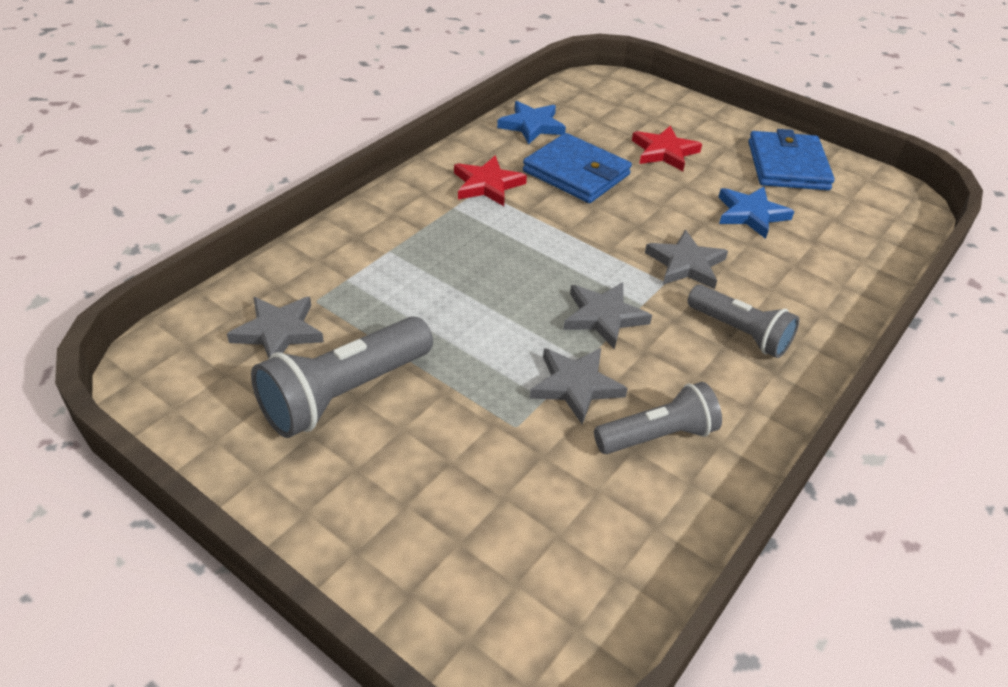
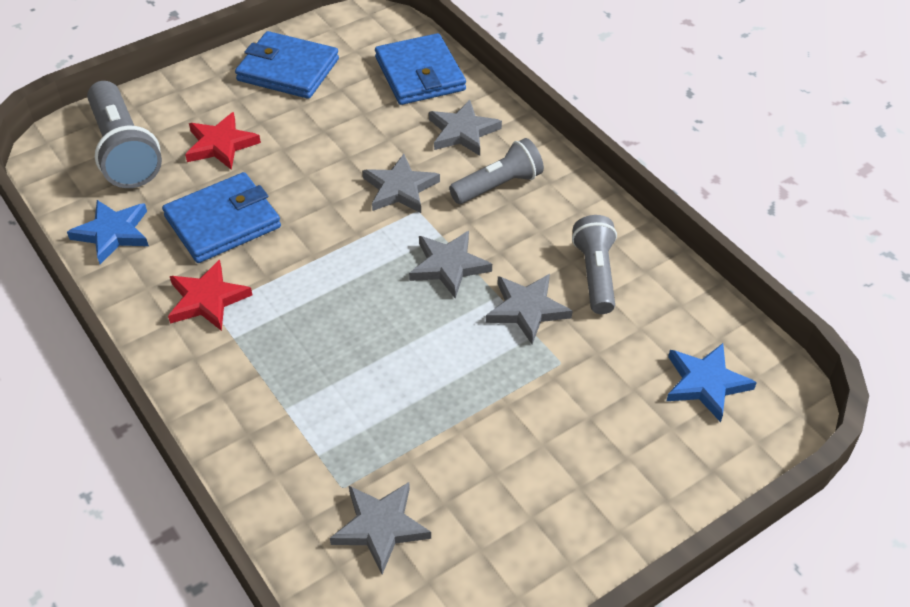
camera: 70 degrees left, 5 degrees up
grey flashlight [251,316,433,438] -> grey flashlight moved to [87,81,162,188]
blue star [719,186,795,239] -> blue star moved to [667,343,757,422]
none -> blue wallet [375,33,466,105]
none -> grey star [429,100,502,156]

